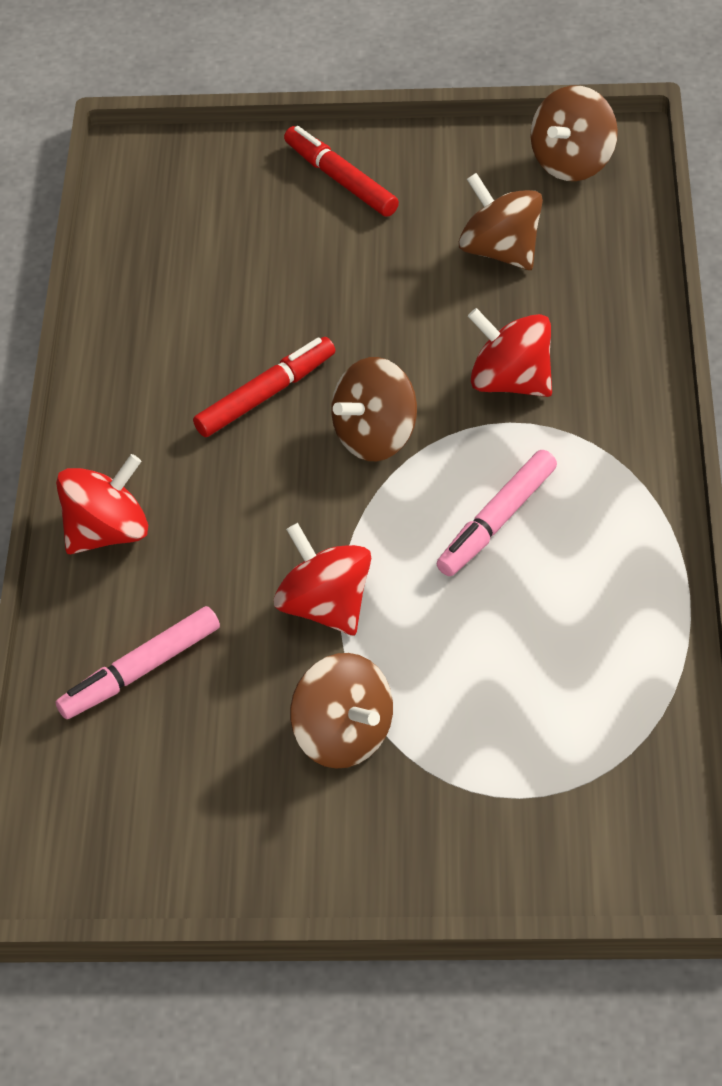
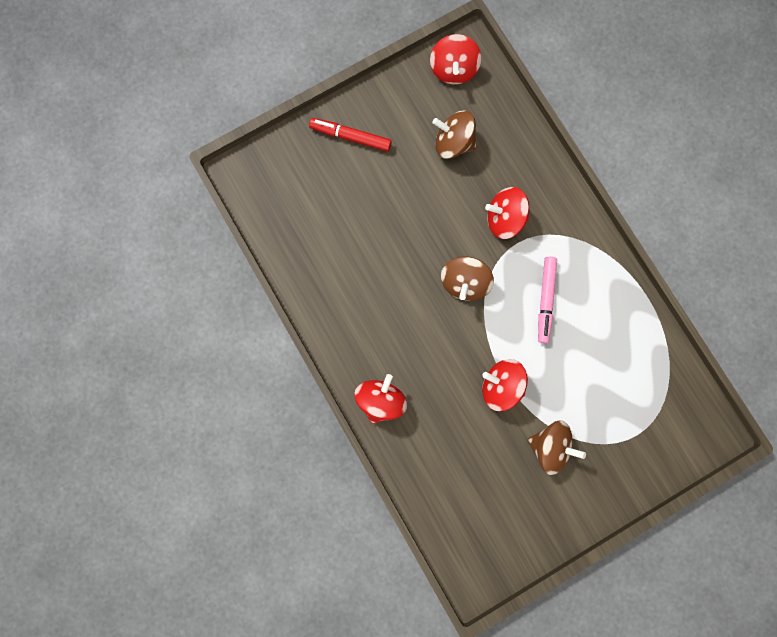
camera: 35 degrees left, 30 degrees up
pink marker [56,606,220,719] -> none
red marker [193,337,335,437] -> none
brown spinning top [530,86,618,181] -> red spinning top [430,34,481,85]

